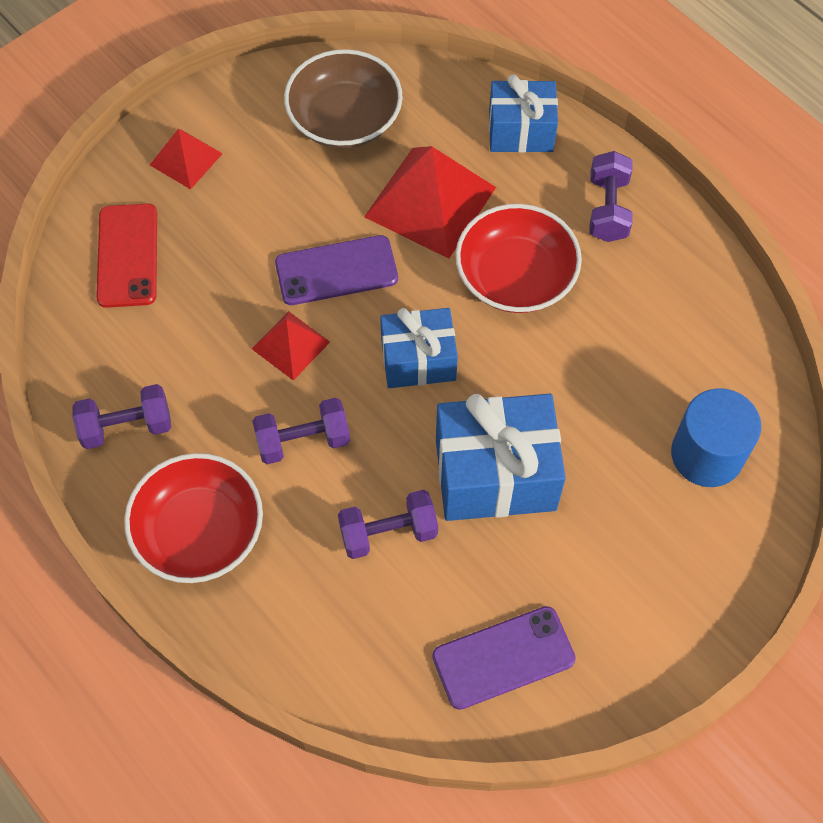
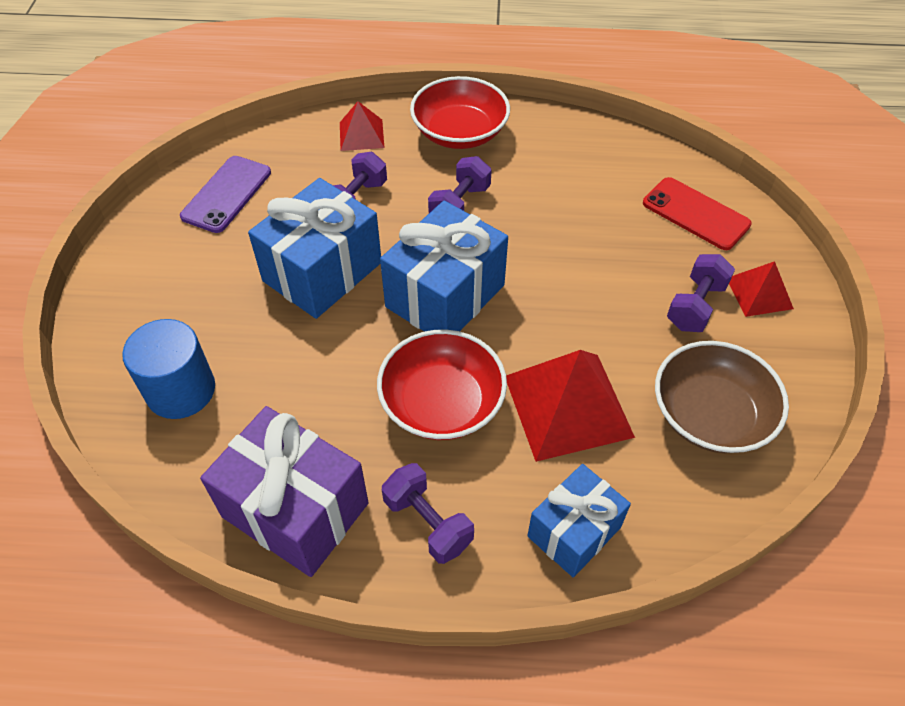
camera: 135 degrees right, 10 degrees down
purple dumbbell [73,384,171,449] -> purple dumbbell moved to [667,254,735,332]
red pyramid [252,311,330,381] -> red pyramid moved to [340,101,385,151]
purple phone [275,235,398,305] -> none
blue gift [380,308,458,388] -> blue gift [380,201,508,332], size x1.56
none -> purple gift [200,406,369,577]

